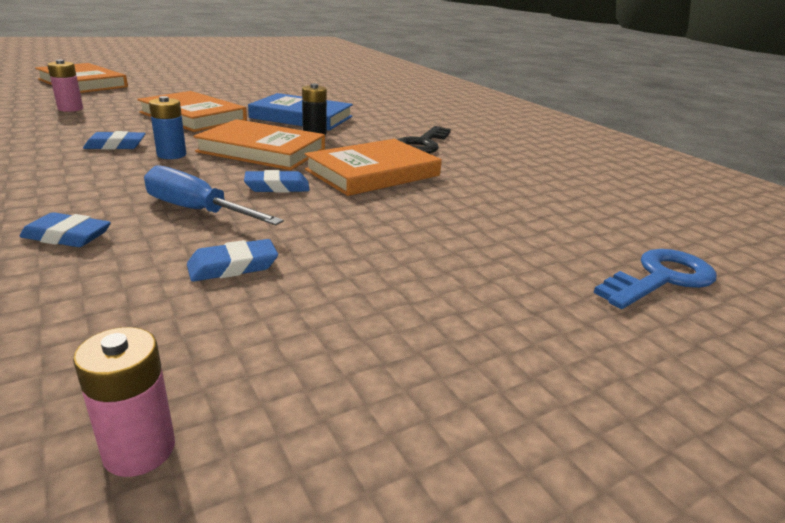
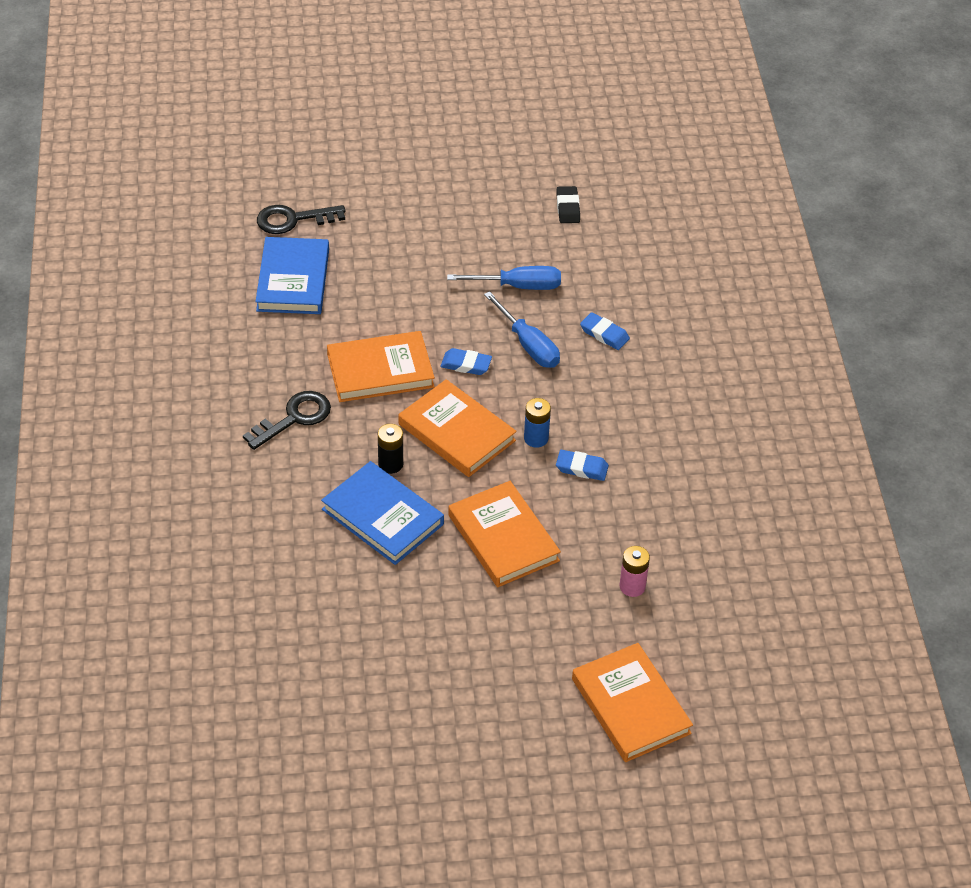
camera: 155 degrees left, 20 degrees up
pink battery [73,327,175,477] -> black eraser [557,186,580,223]
blue eraser [187,239,278,282] -> blue screwdriver [447,266,561,290]
blue key [594,249,717,309] -> black key [257,205,345,234]
none -> blue book [255,237,329,314]

